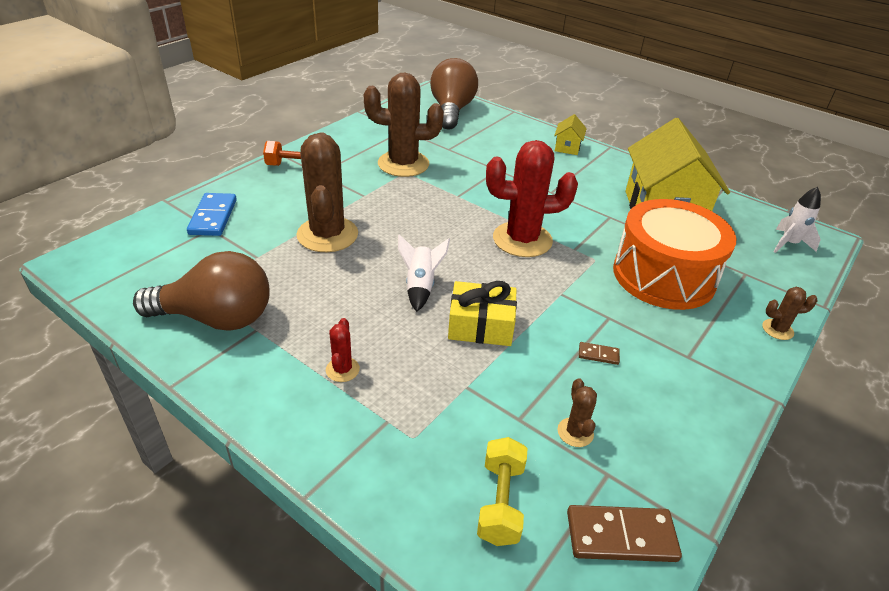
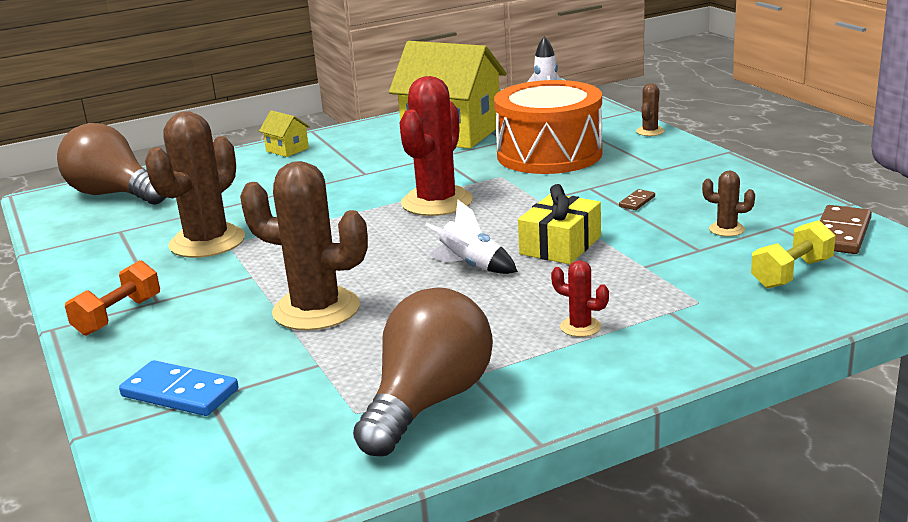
camera: 60 degrees left, 15 degrees down
yellow dumbbell [477,437,527,546] -> yellow dumbbell turned 75 degrees counterclockwise [751,220,836,289]

